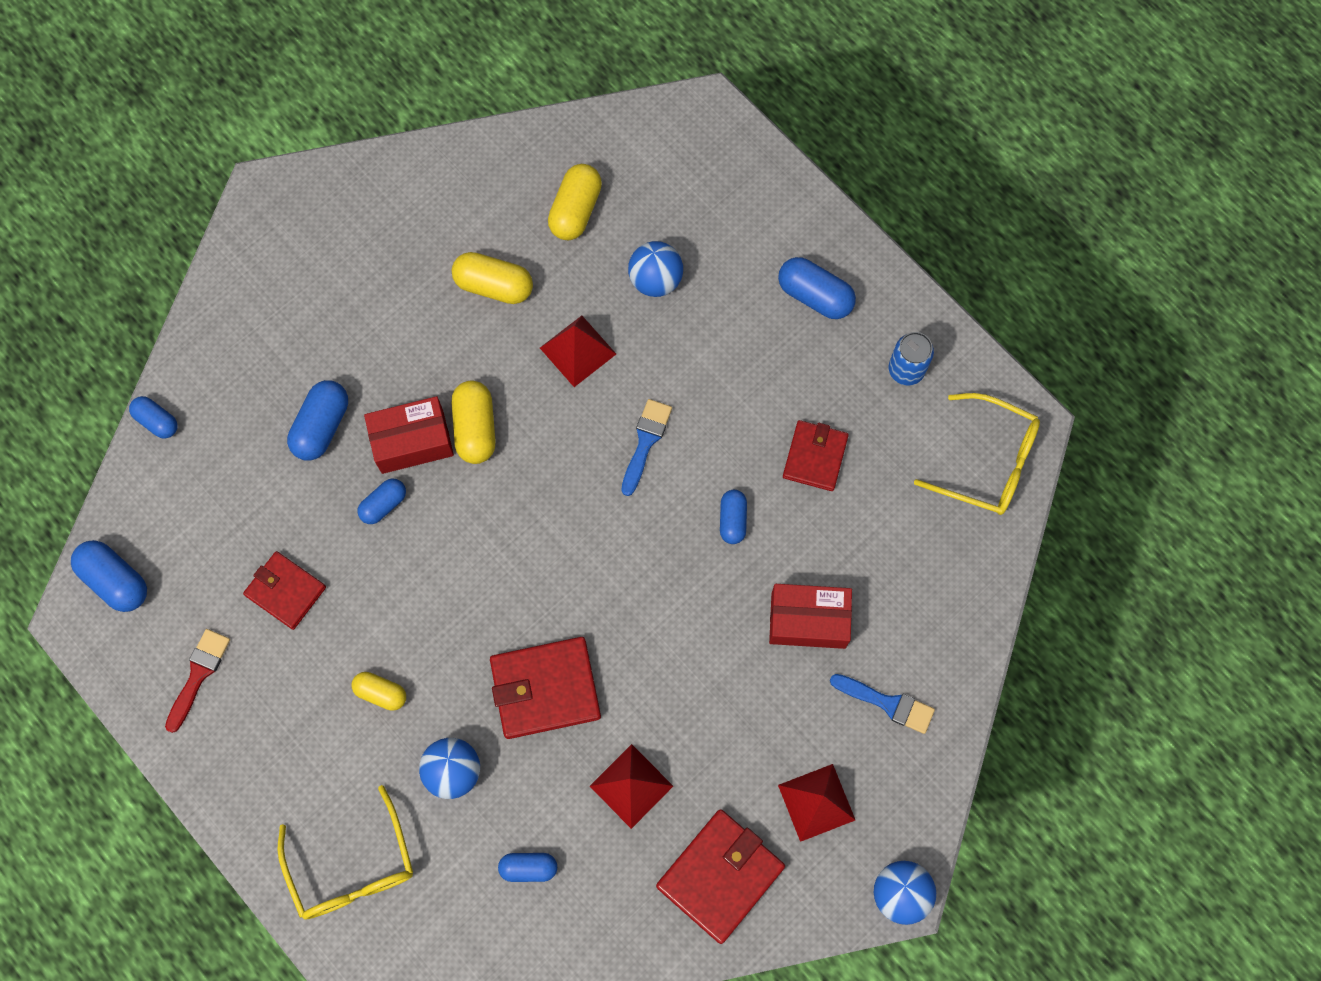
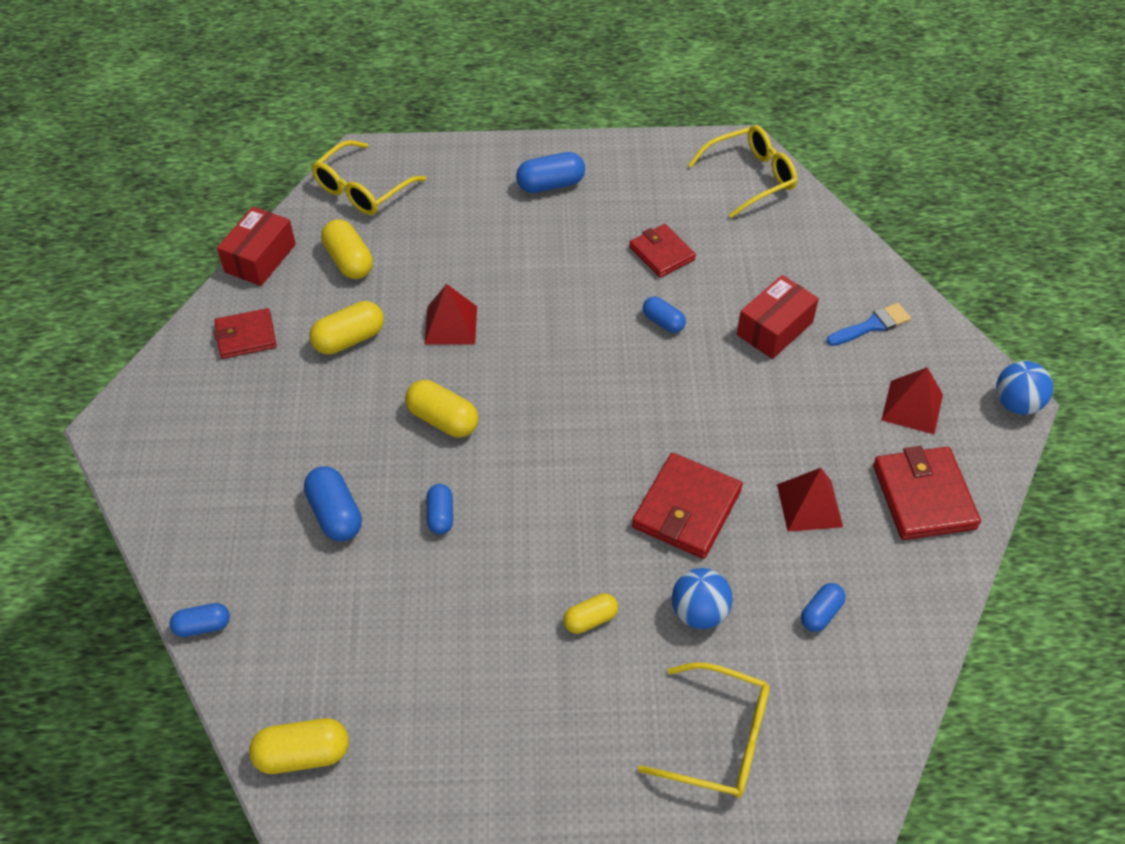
camera: 50 degrees left, 20 degrees down
blue capsule [71,540,147,612] -> yellow capsule [249,718,349,774]
red brush [165,629,230,733] -> none
red wallet [243,551,326,630] -> red wallet moved to [214,308,277,359]
red box [364,396,454,474] -> red box moved to [217,207,296,286]
blue brush [621,399,672,496] -> none
blue ball [628,241,683,297] -> none
blue can [889,332,934,385] -> none
none -> yellow glasses [311,140,426,215]

